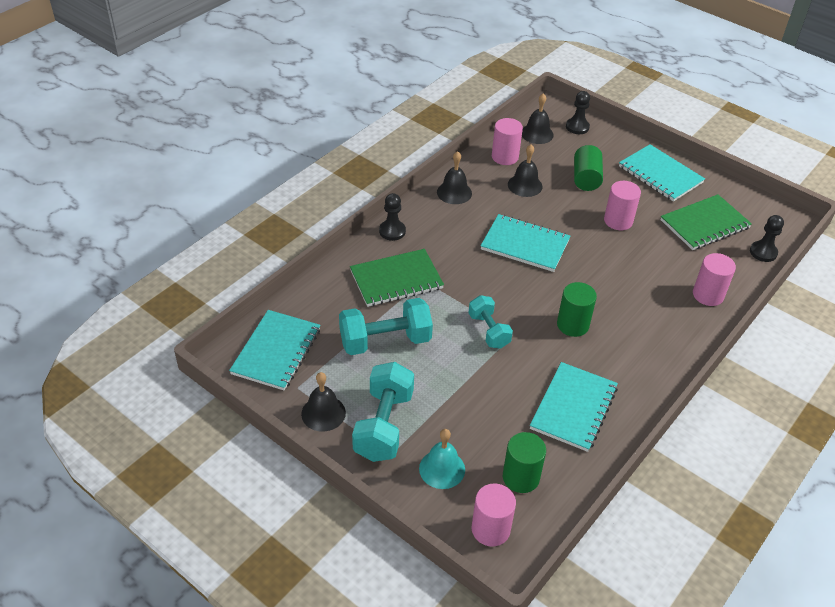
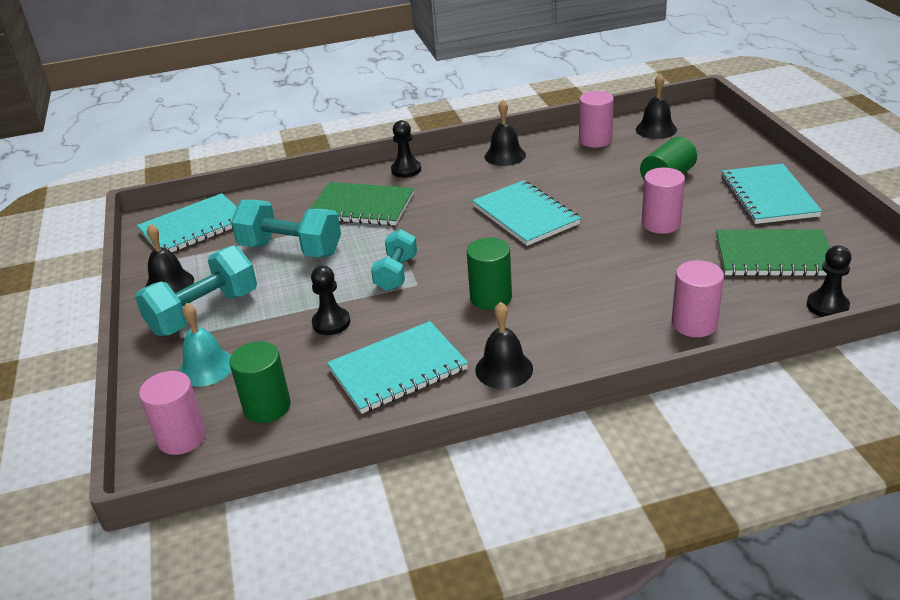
camera: 40 degrees right, 10 degrees down
black bell [508,145,542,197] -> black bell moved to [475,302,533,389]
black pawn [566,91,590,134] -> black pawn moved to [311,266,350,335]

